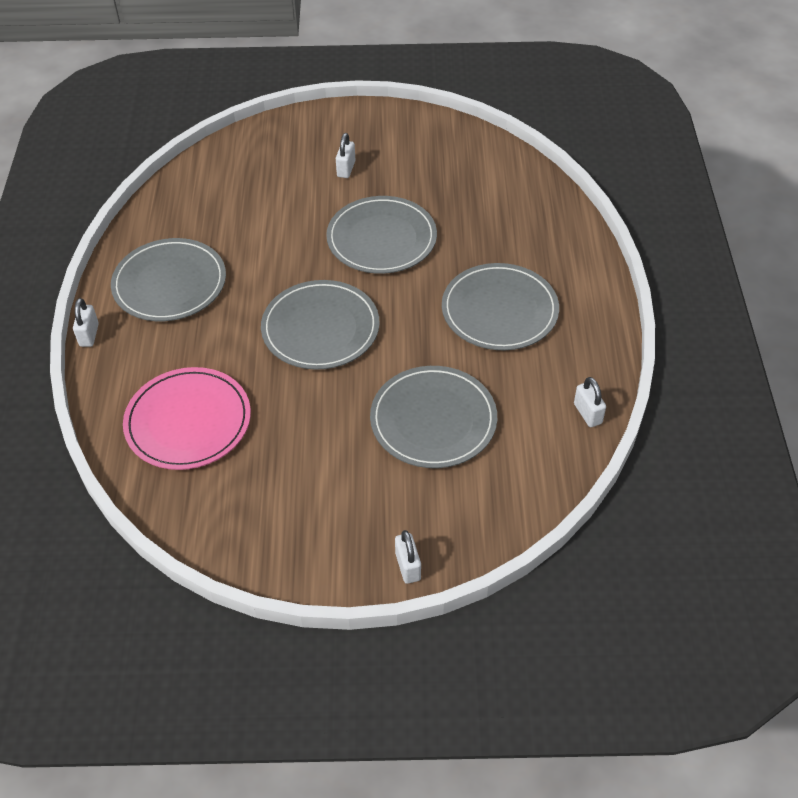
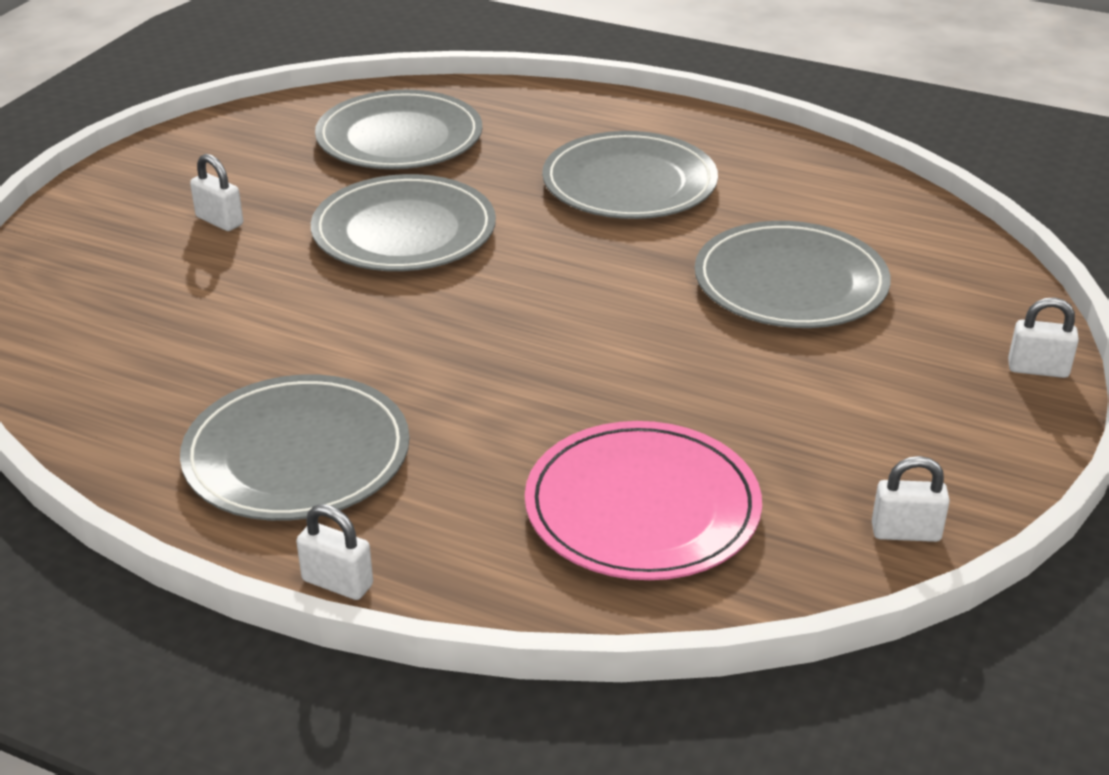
camera: 65 degrees left, 15 degrees down
grey plate [261,280,380,370] -> grey plate moved to [315,90,482,169]
white padlock [574,377,606,427] -> white padlock moved to [872,456,950,542]

